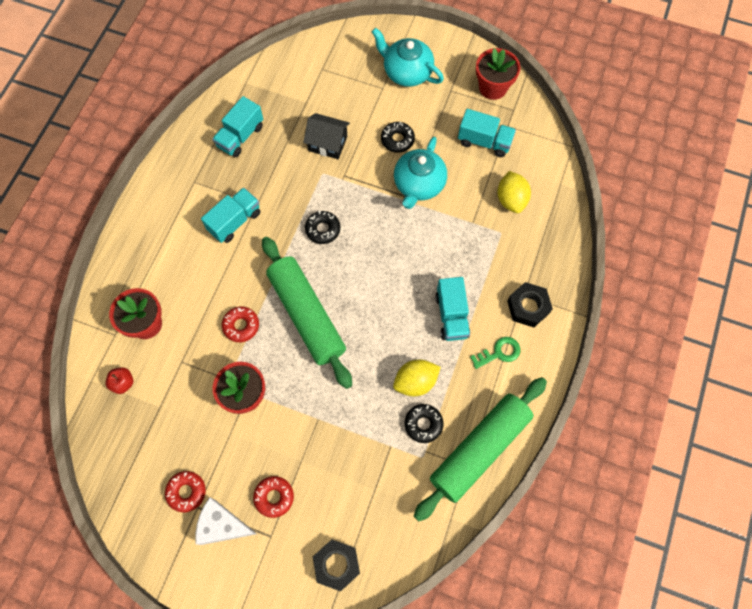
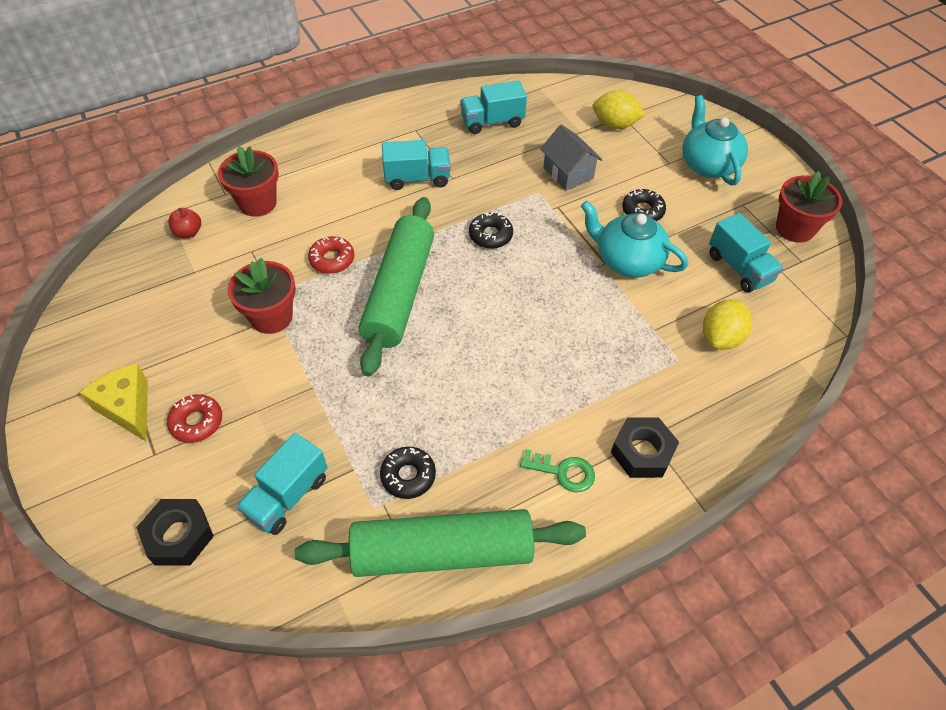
camera: 40 degrees right, 15 degrees down
red donut [165,471,206,512] -> none
white cheese [195,497,257,545] -> yellow cheese [80,364,148,441]
black house [303,113,350,159] -> grey house [540,125,602,191]
yellow lemon [393,360,441,396] -> yellow lemon moved to [593,90,645,129]
turquoise teapot [394,137,447,209] -> turquoise teapot turned 60 degrees clockwise [581,201,688,277]
turquoise truck [435,277,470,341] -> turquoise truck moved to [236,433,327,535]

